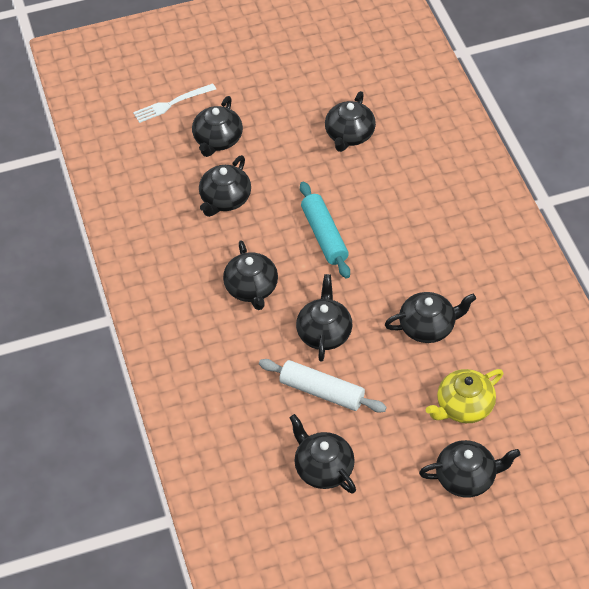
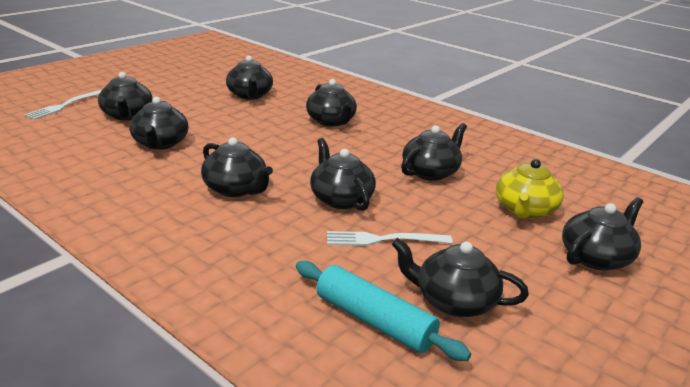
camera: 35 degrees left, 25 degrees down
white rolling pin [259,359,387,413] -> white fork [327,231,453,246]
turquoise rolling pin [300,182,350,279] -> turquoise rolling pin moved to [296,261,471,361]
none -> black teapot [306,79,357,127]

